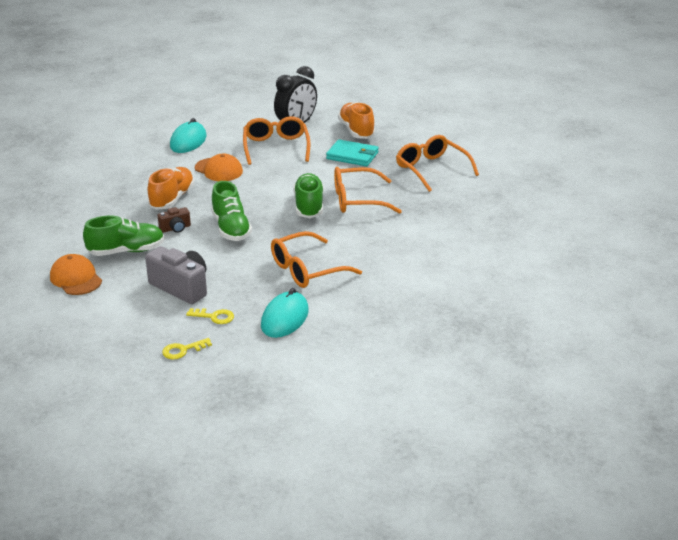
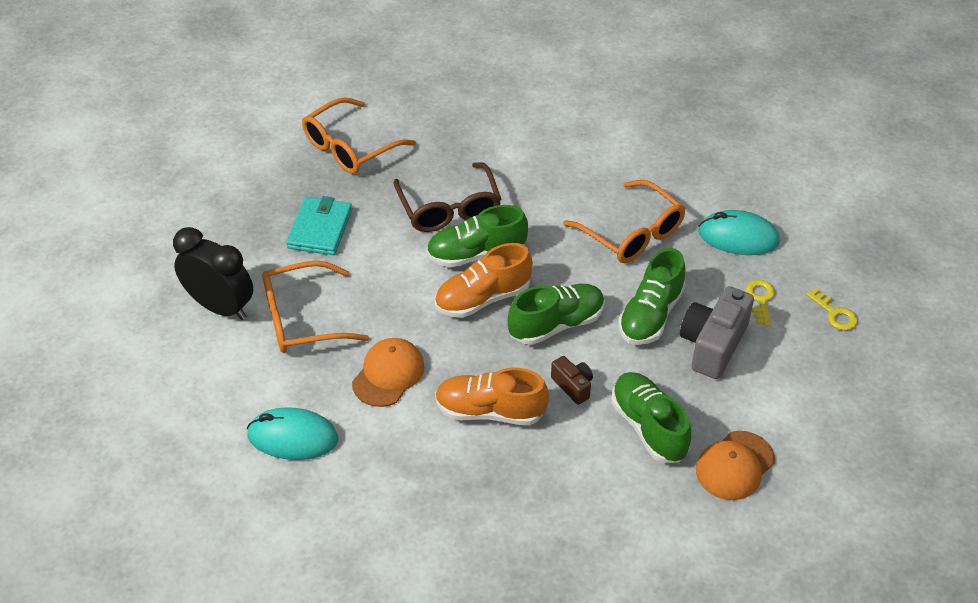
camera: 100 degrees left, 15 degrees up
orange glasses [334,167,402,214] -> brown glasses [394,162,501,232]
orange shoe [338,102,375,139] -> orange shoe moved to [435,243,533,318]
none -> green shoe [618,248,686,345]

